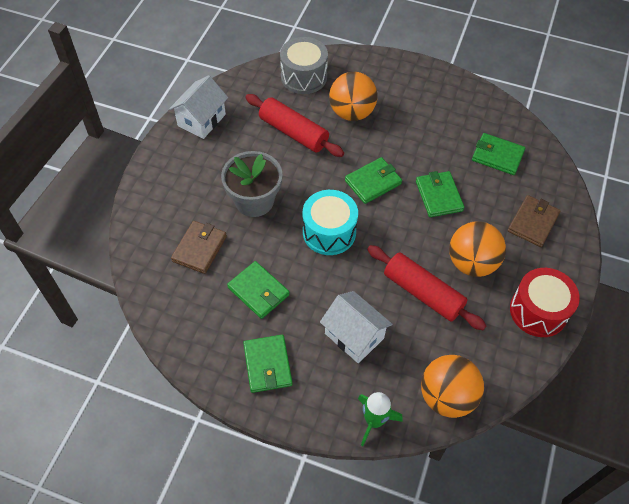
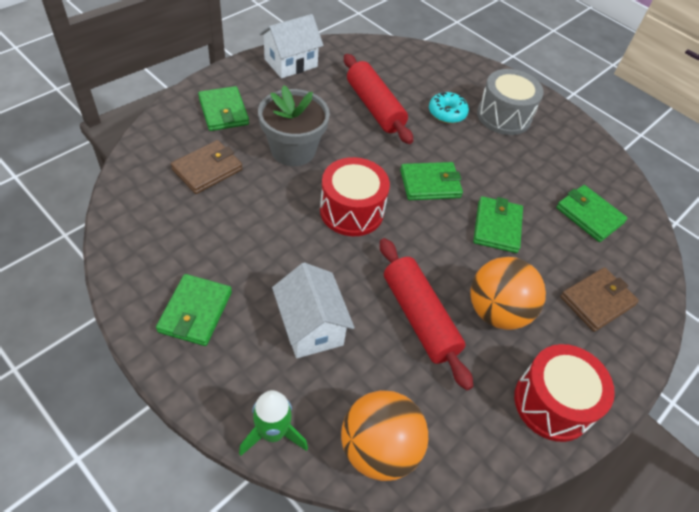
camera: 20 degrees right, 5 degrees down
green wallet [227,261,290,319] -> green wallet moved to [198,86,249,131]
grey drum [280,37,328,94] -> grey drum moved to [477,69,544,135]
turquoise drum [303,190,358,255] -> red drum [320,157,390,236]
orange ball [329,72,378,121] -> turquoise donut [429,92,469,124]

